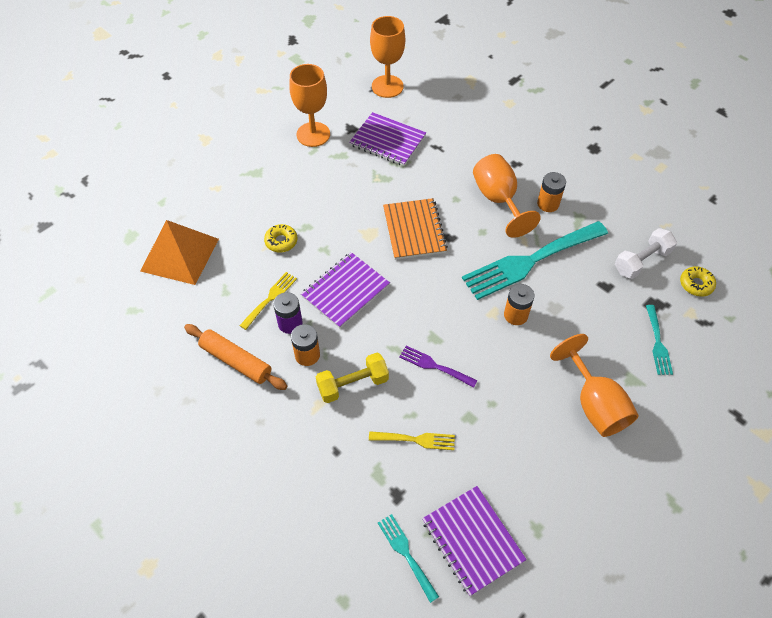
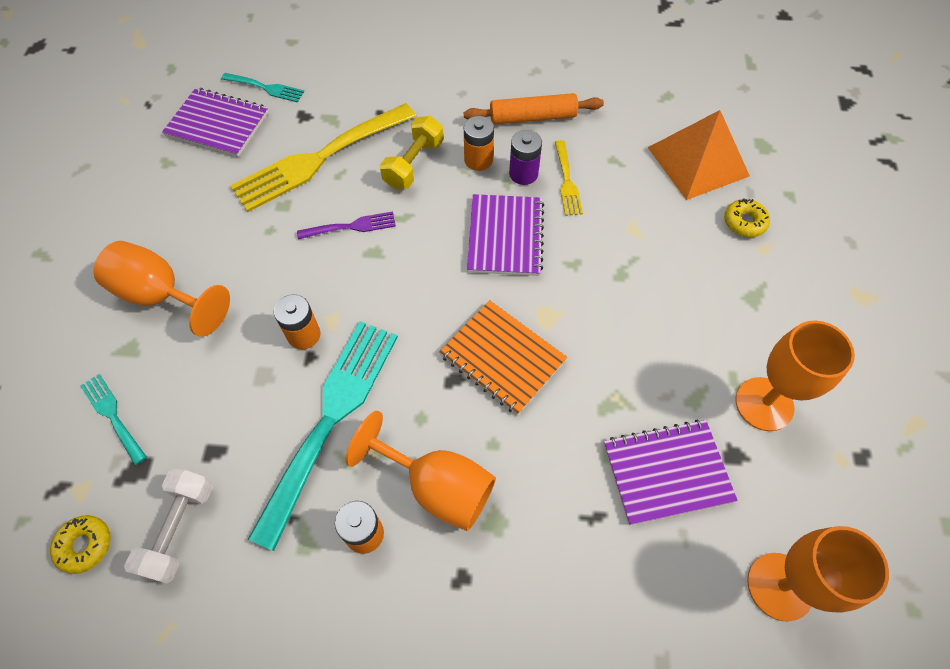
camera: 140 degrees right, 5 degrees up
yellow donut [264,224,298,253] -> yellow donut moved to [724,198,770,237]
yellow fork [369,431,455,450] -> yellow fork [230,103,416,212], size x2.16

